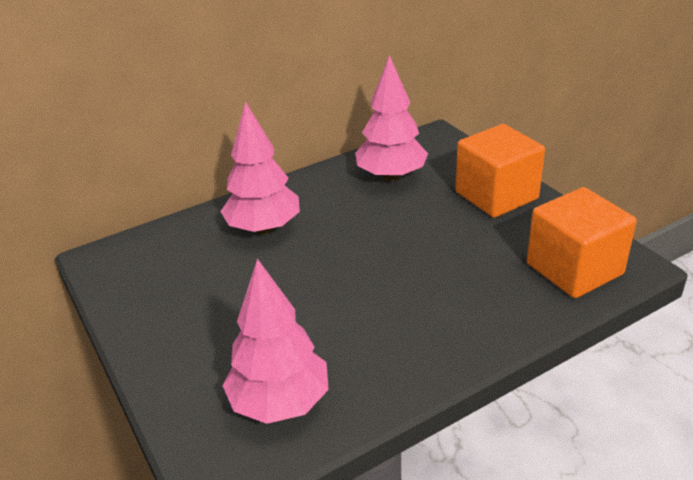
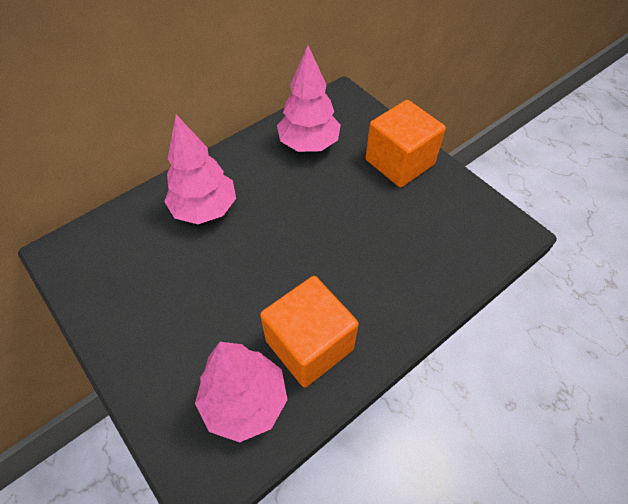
camera: 10 degrees left, 20 degrees up
orange cube [527,187,637,298] -> orange cube moved to [260,276,359,388]

